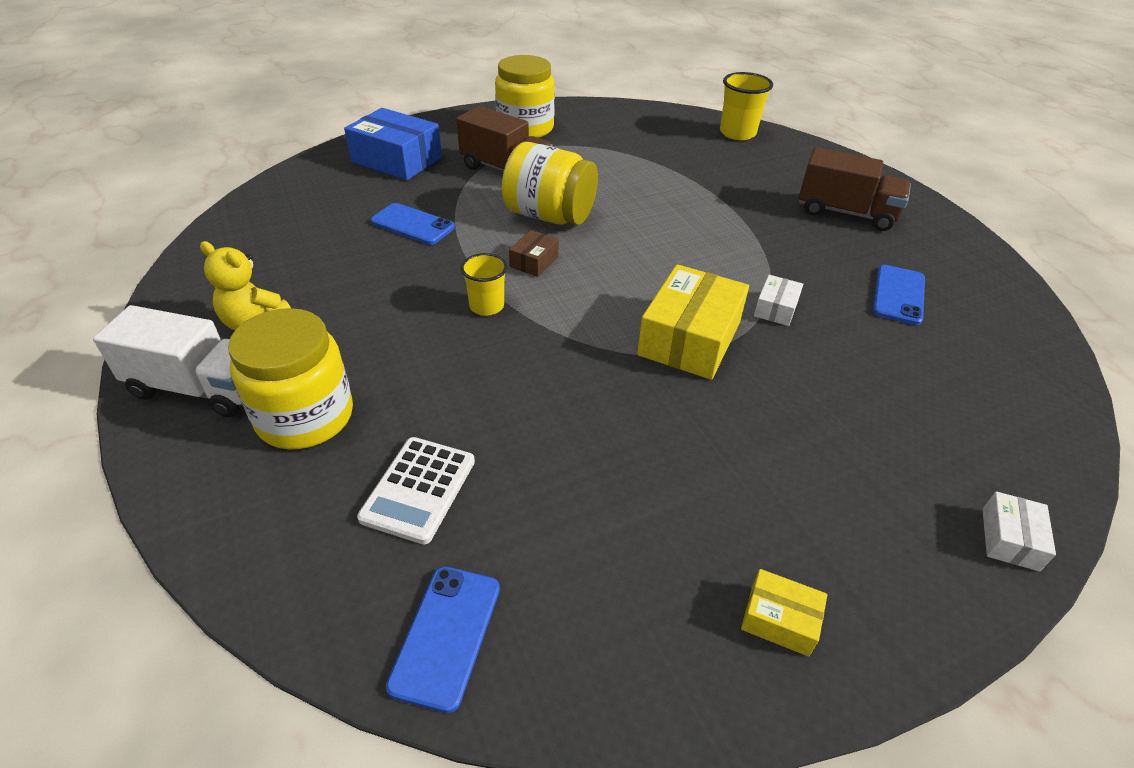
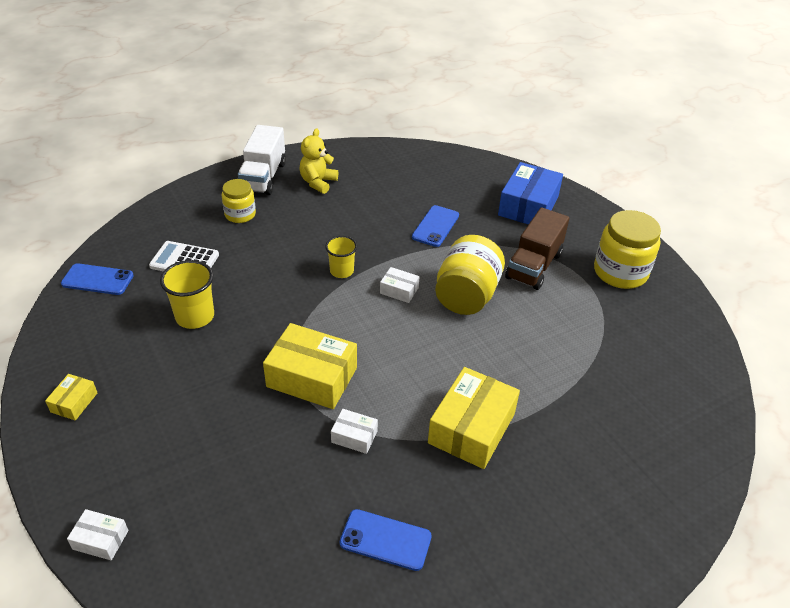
camera: 85 degrees right, 0 degrees up
yellow jar [228,308,353,450] -> yellow jar [222,179,256,223], size x0.60
brown box [509,230,559,277] -> white box [380,267,419,303]
yellow cup [720,72,773,140] -> yellow cup moved to [160,260,214,329]
brown truck [799,147,911,231] -> none
none -> yellow box [428,367,520,469]

